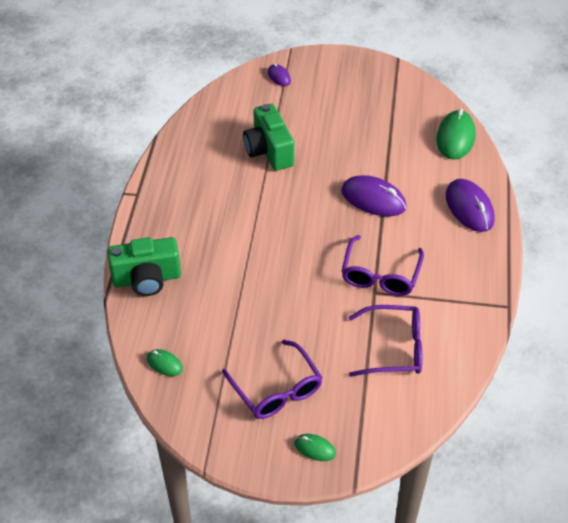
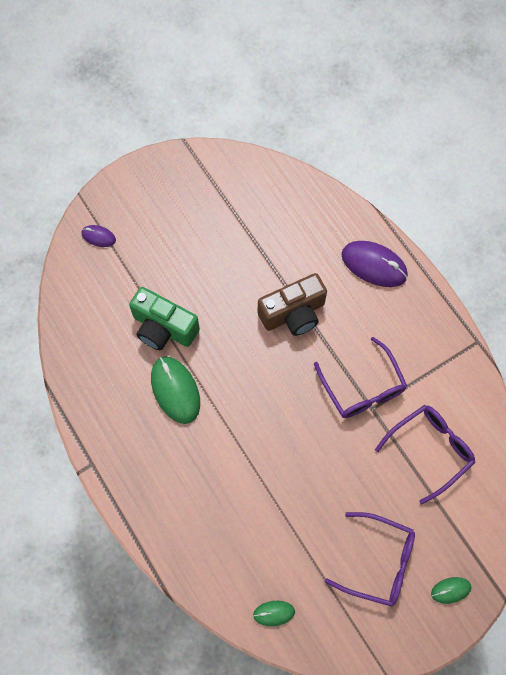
camera: 40 degrees left, 20 degrees up
green camera [107,237,181,296] -> none
purple mouse [341,175,407,216] -> brown camera [258,273,327,336]
green mouse [436,108,476,159] -> green mouse moved to [151,356,200,424]

